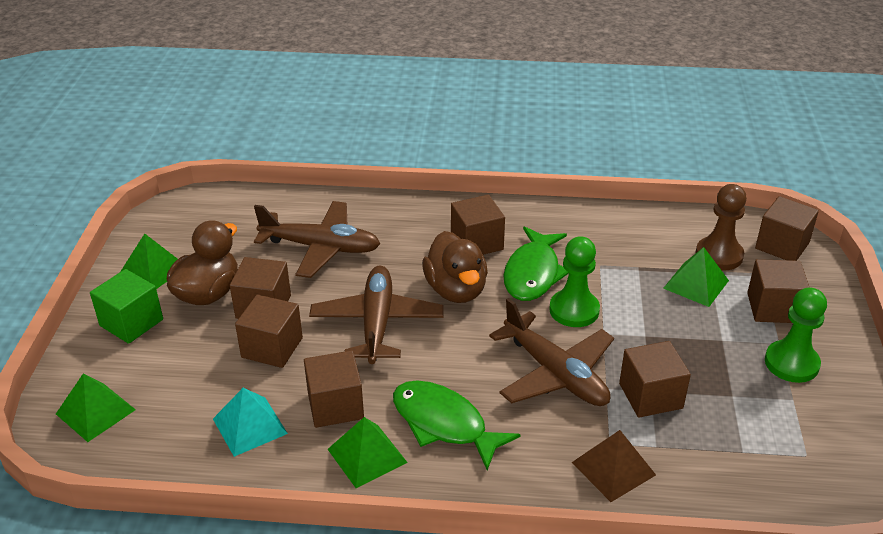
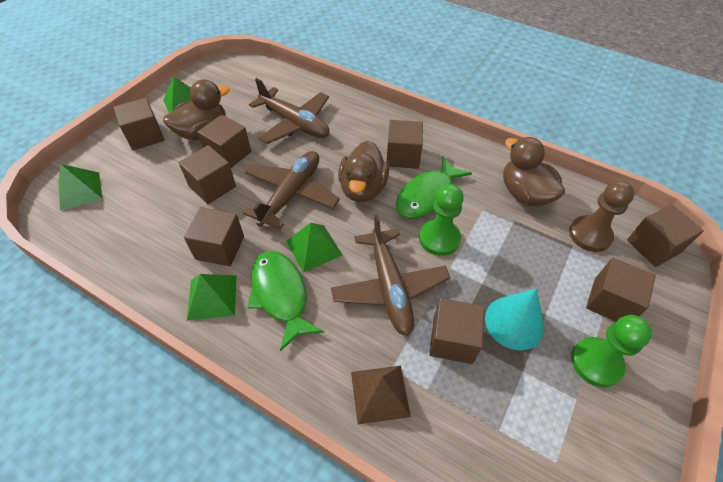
camera: 25 degrees right, 15 degrees up
green cube [90,269,163,344] -> brown cube [114,98,164,150]
turquoise pyramid [213,388,288,457] -> none
green pyramid [663,247,729,307] -> green pyramid moved to [286,223,342,273]
none -> turquoise cone [485,289,544,350]
none -> brown duck [503,137,565,206]

